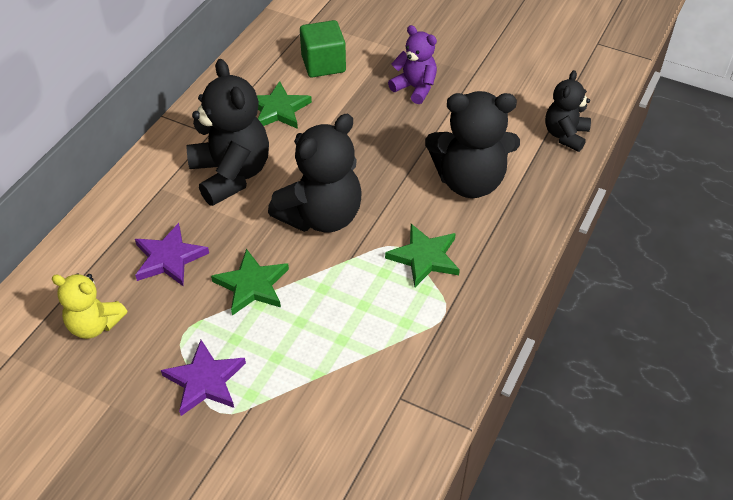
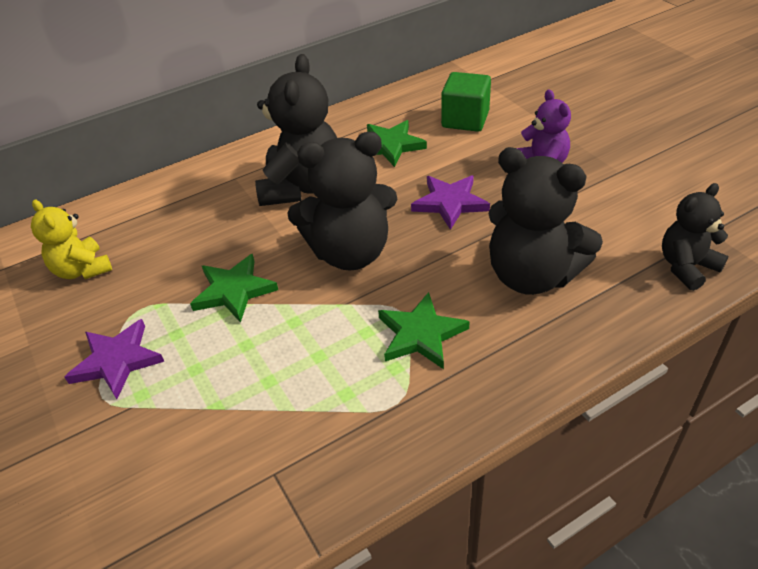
camera: 35 degrees right, 5 degrees down
purple star [135,223,209,286] -> purple star moved to [411,175,490,230]

